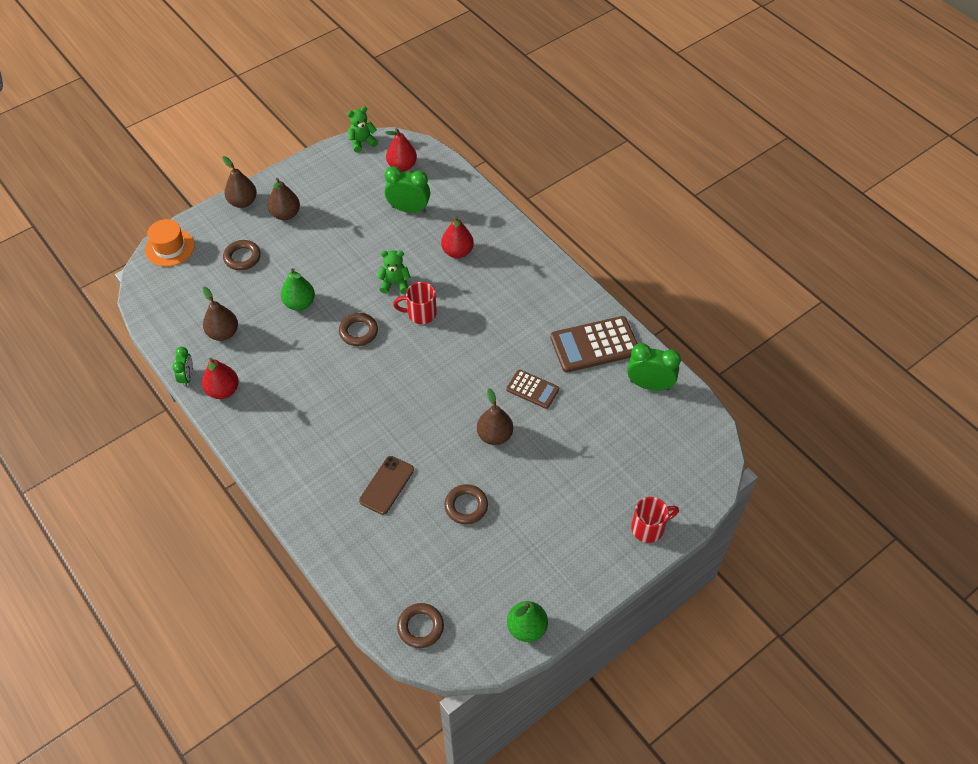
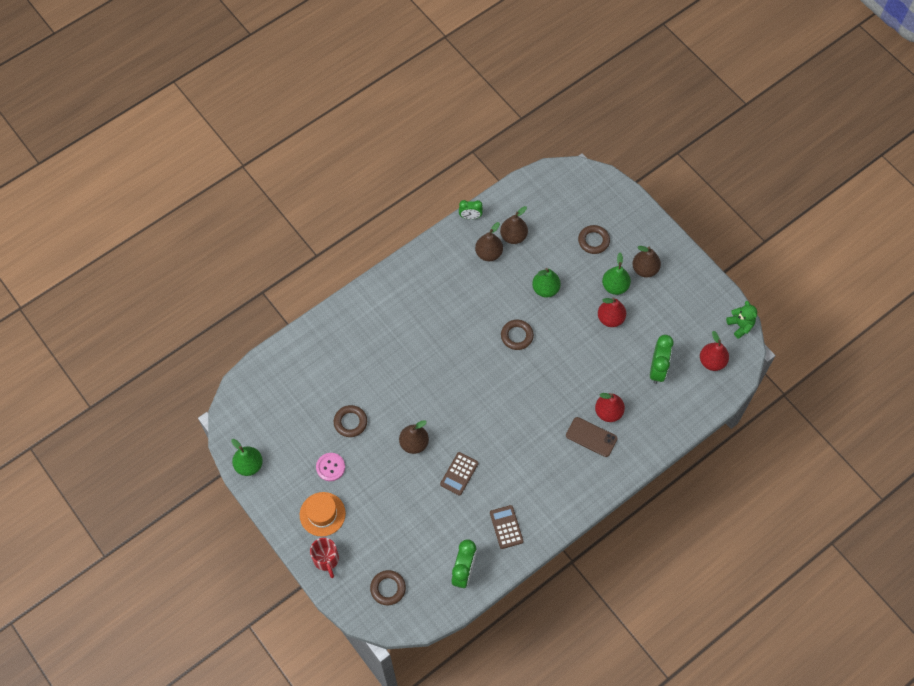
camera: 90 degrees right, 10 degrees up
orange hat [145,219,195,267] -> orange hat moved to [300,492,346,537]
red pear [202,358,239,399] -> red pear moved to [598,297,626,327]
brown pear [222,156,257,208] -> brown pear moved to [475,222,503,261]
brown phone [359,456,414,515] -> brown phone moved to [566,417,618,457]
green teddy bear [377,250,411,294] -> none
red mug [393,282,437,324] -> none
brown ring [397,603,444,648] -> brown ring moved to [370,570,406,605]
brown calculator [550,316,638,373] -> brown calculator [490,505,523,549], size x0.57
none -> pink button [316,453,345,481]
none -> green pear [602,253,631,295]

